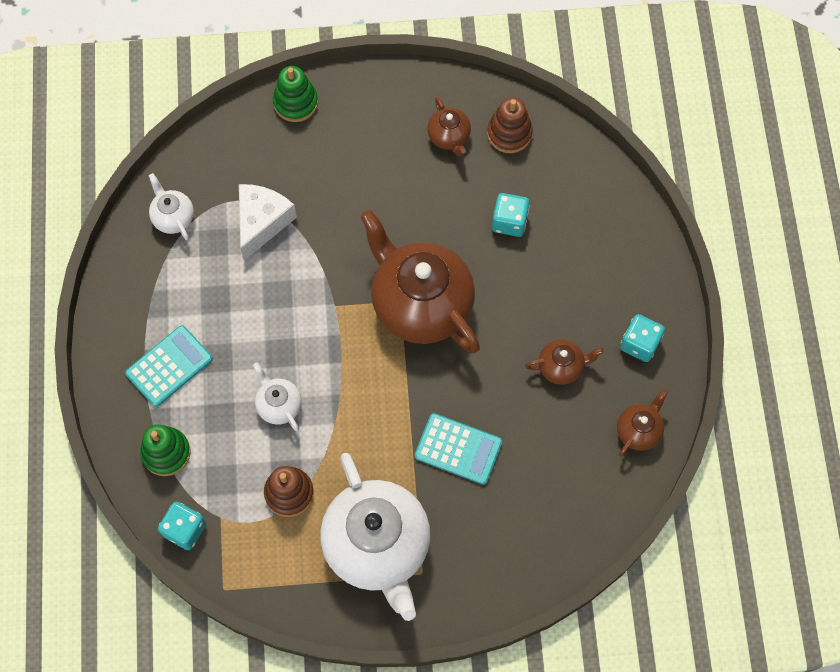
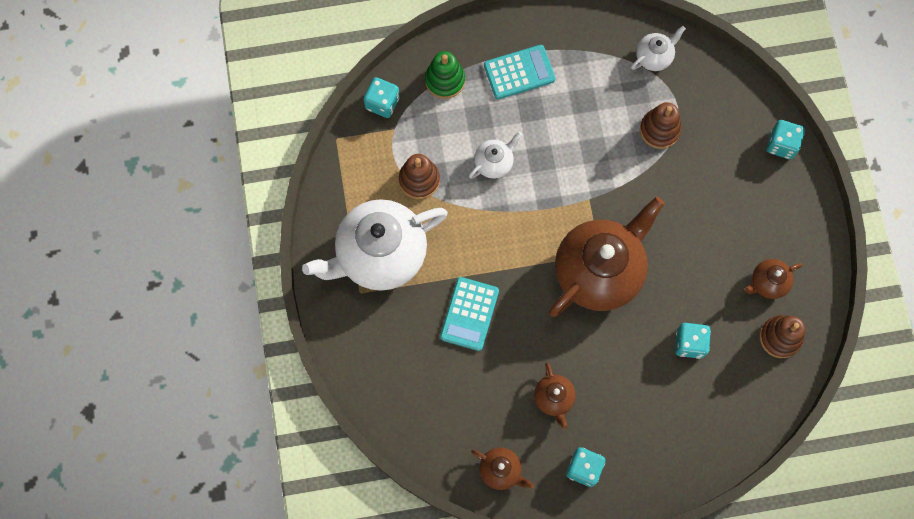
camera: 85 degrees right, 5 degrees up
turquoise calculator [125,325,213,407] -> turquoise calculator turned 60 degrees counterclockwise [484,45,556,99]
white cheese [239,184,297,261] -> brown stacking toy [640,102,681,149]
green stacking toy [273,66,318,122] -> turquoise dice [766,120,805,159]

